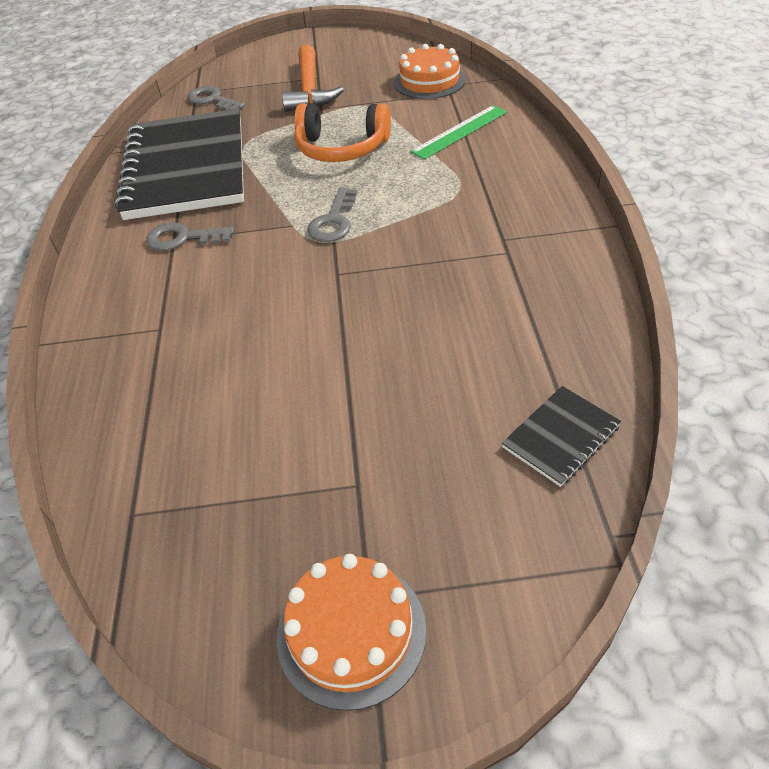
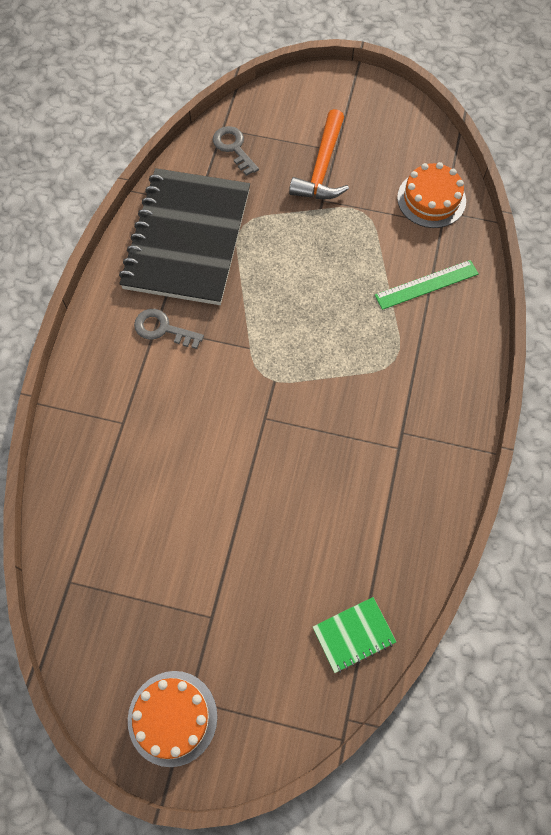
camera: 15 degrees right, 20 degrees up
orange headphones [294,103,391,162] -> none
grey key [307,188,357,242] -> none
black notebook [502,386,621,487] -> green notebook [313,597,396,673]

